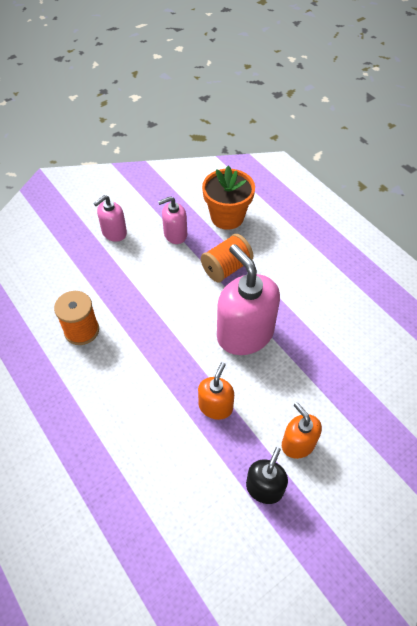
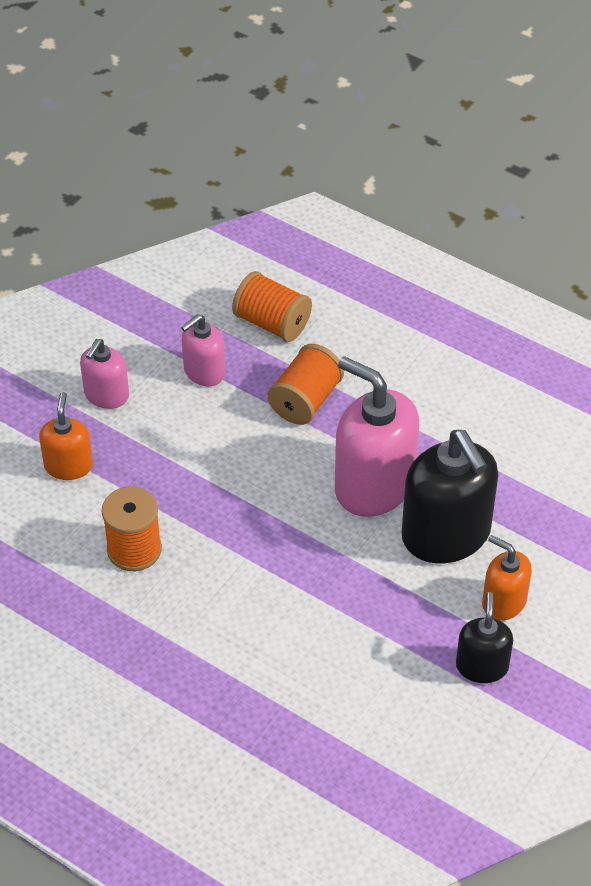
camera: 20 degrees left, 5 degrees down
orange soap dispenser [198,362,234,420] -> orange soap dispenser moved to [39,392,93,480]
orange flower pot [202,165,255,230] -> orange spool [232,271,312,342]
none -> black soap dispenser [402,430,498,563]

